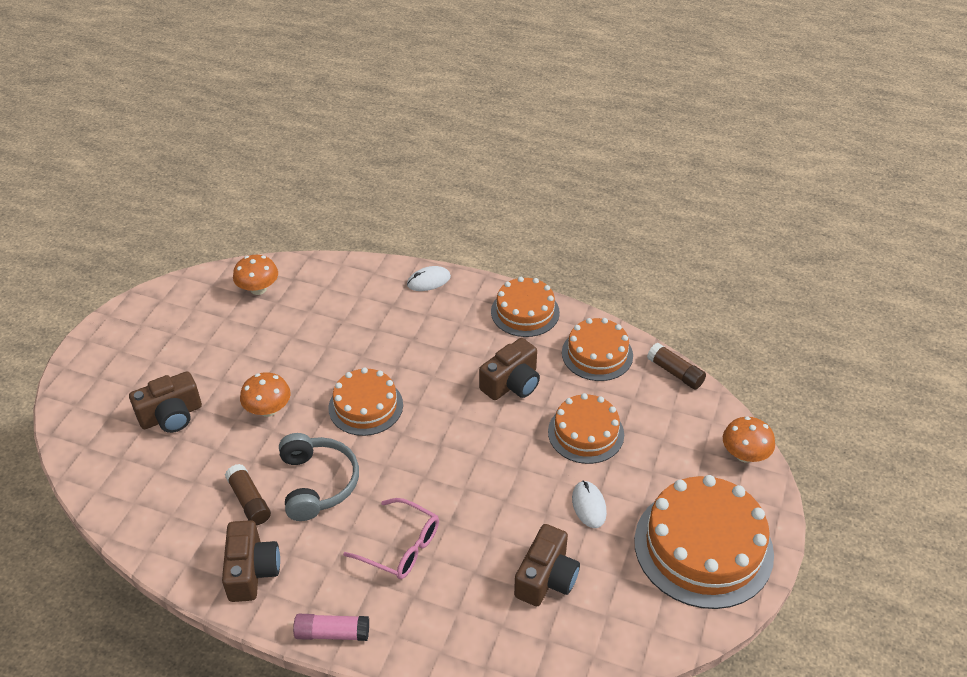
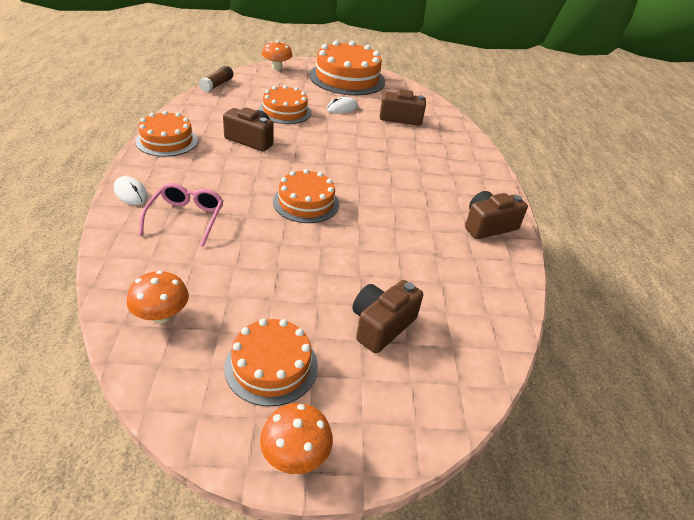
camera: 115 degrees left, 5 degrees down
brown camera [129,372,202,433] -> brown camera turned 90 degrees counterclockwise [352,280,423,354]
brown glue stick [225,464,271,525] -> none
orange mushroom [240,372,291,417] -> orange mushroom moved to [260,403,333,474]
grey headphones [279,433,359,521] -> none
pink glue stick [293,614,369,641] -> none
pink glasses [343,498,439,579] -> pink glasses moved to [139,183,223,247]
orange cake [562,318,633,381] -> orange cake moved to [224,319,318,407]

